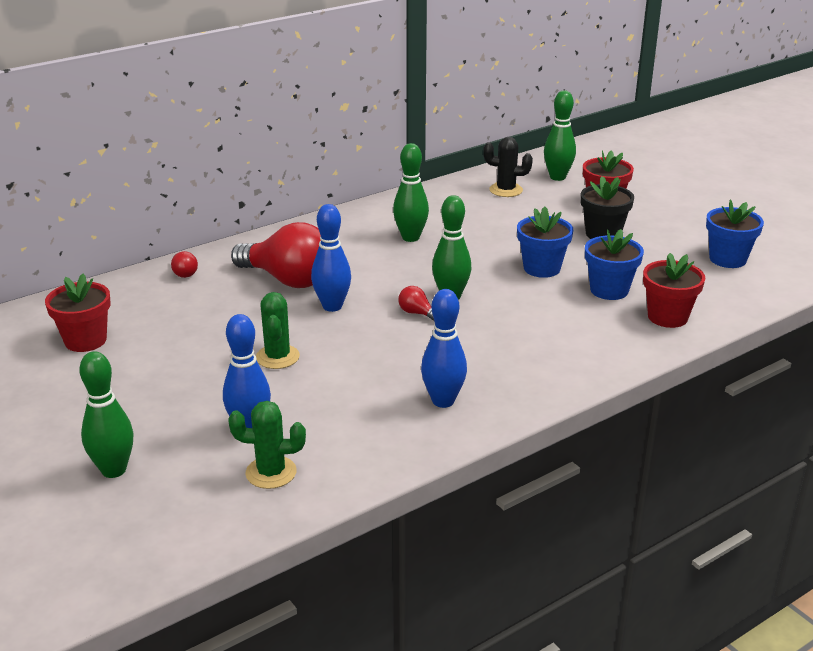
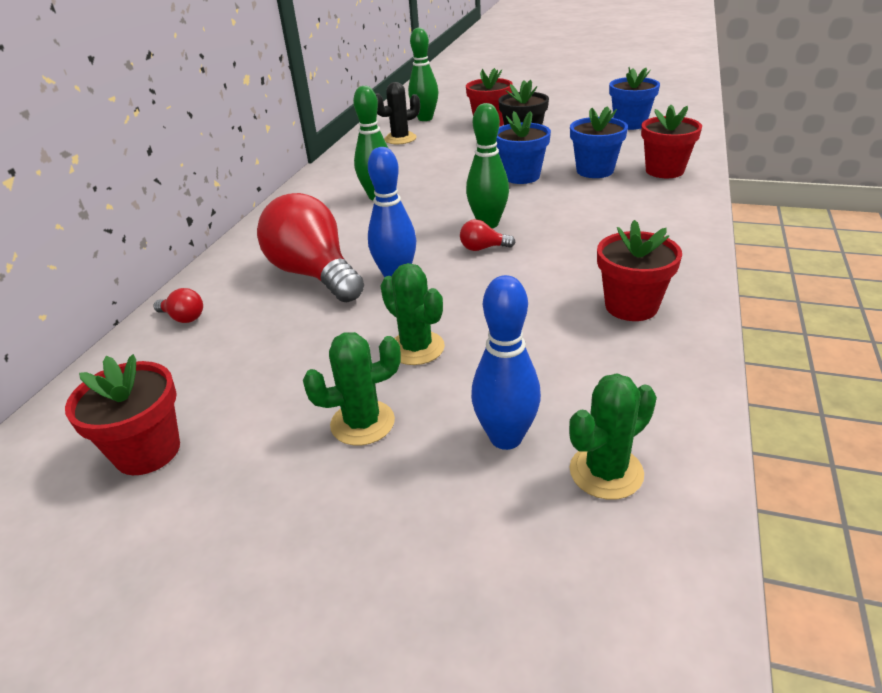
camera: 35 degrees left, 5 degrees up
green bowling pin [79,351,133,478] -> none
red light bulb [231,222,321,288] -> red light bulb turned 120 degrees counterclockwise [257,193,364,302]
blue bowling pin [421,289,467,408] -> red flower pot [597,220,682,321]
none -> green cactus [303,332,401,445]

